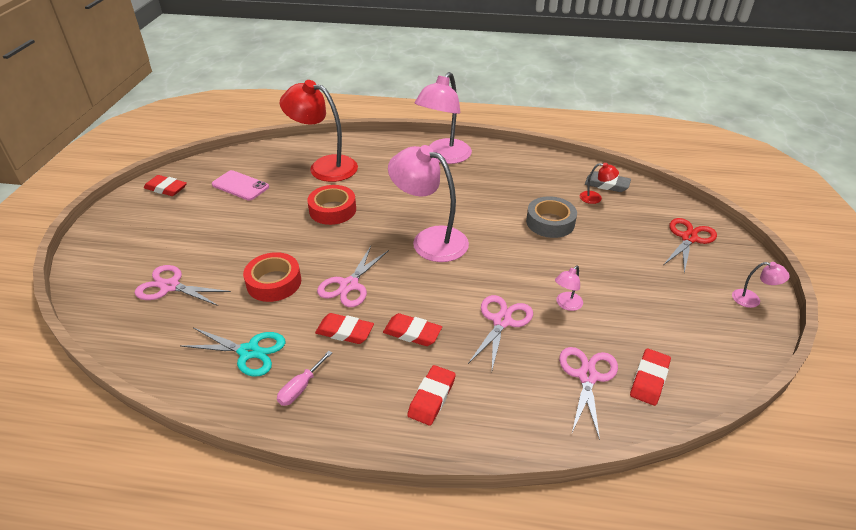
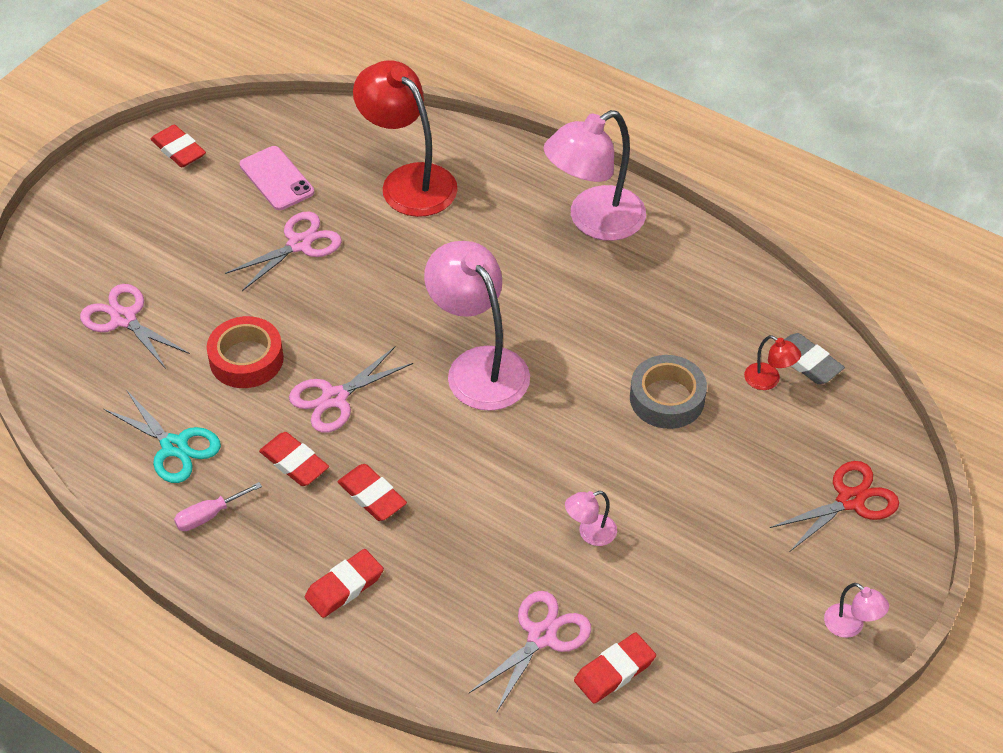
camera: 25 degrees right, 10 degrees up
red tape [307,185,356,225] -> none
pink scissors [468,295,533,370] -> pink scissors moved to [225,212,342,291]

